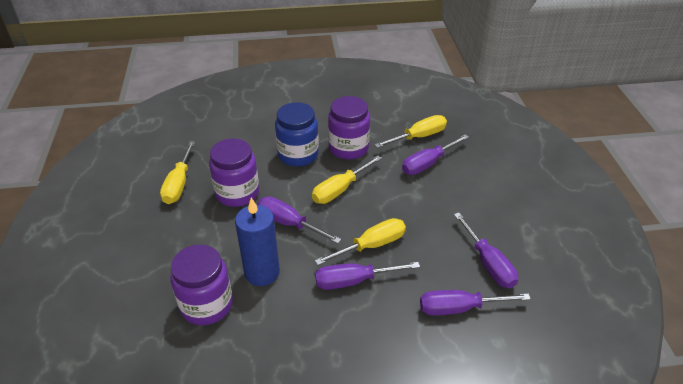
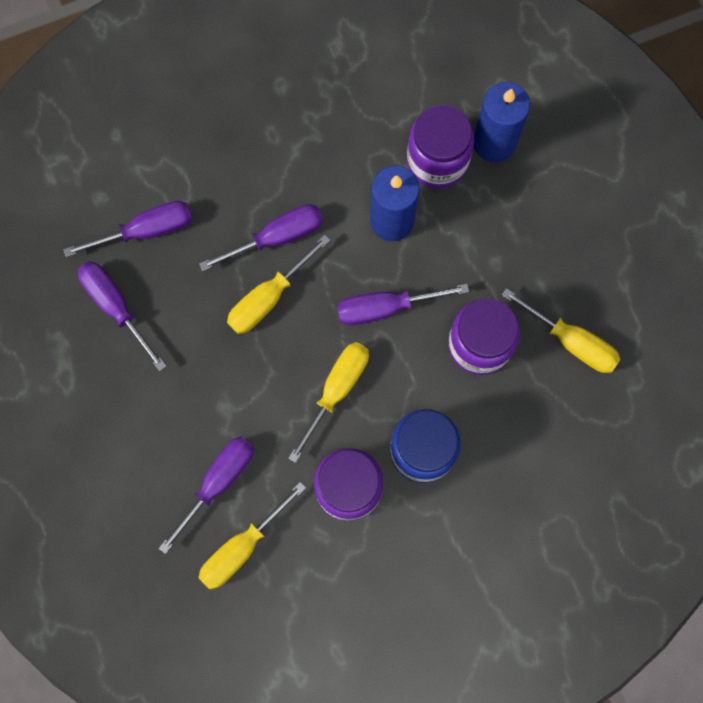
camera: 165 degrees right, 35 degrees up
yellow screwdriver [160,141,195,204] -> yellow screwdriver turned 135 degrees clockwise [502,288,620,373]
purple screwdriver [257,196,341,244] -> purple screwdriver turned 150 degrees clockwise [337,284,469,325]
none -> blue candle [474,82,530,163]

